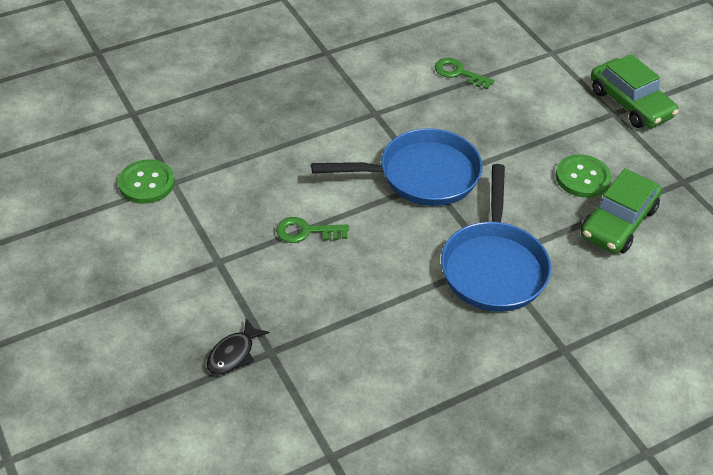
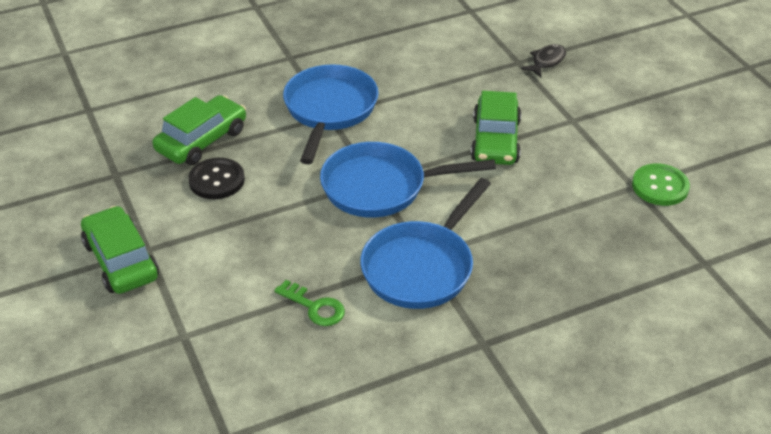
camera: 175 degrees left, 5 degrees down
green key [276,217,349,243] -> green car [471,91,521,165]
green button [556,155,611,198] -> black button [188,158,245,199]
none -> blue pan [360,178,491,309]

